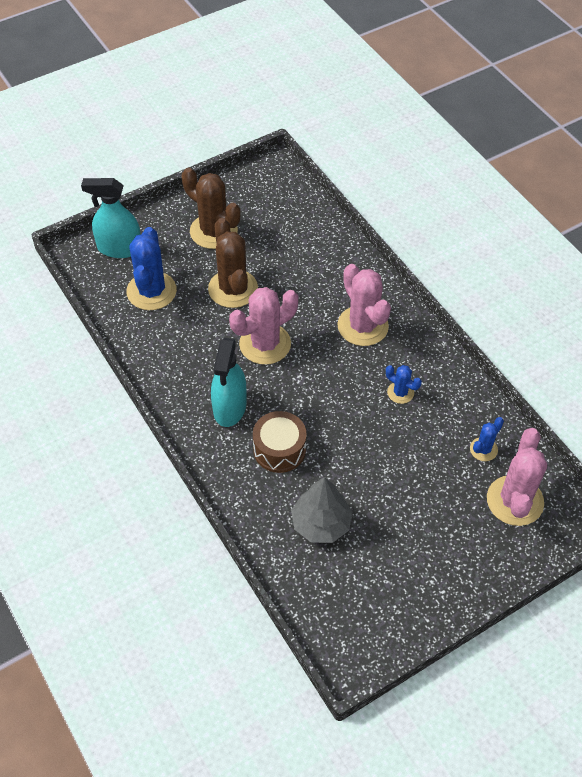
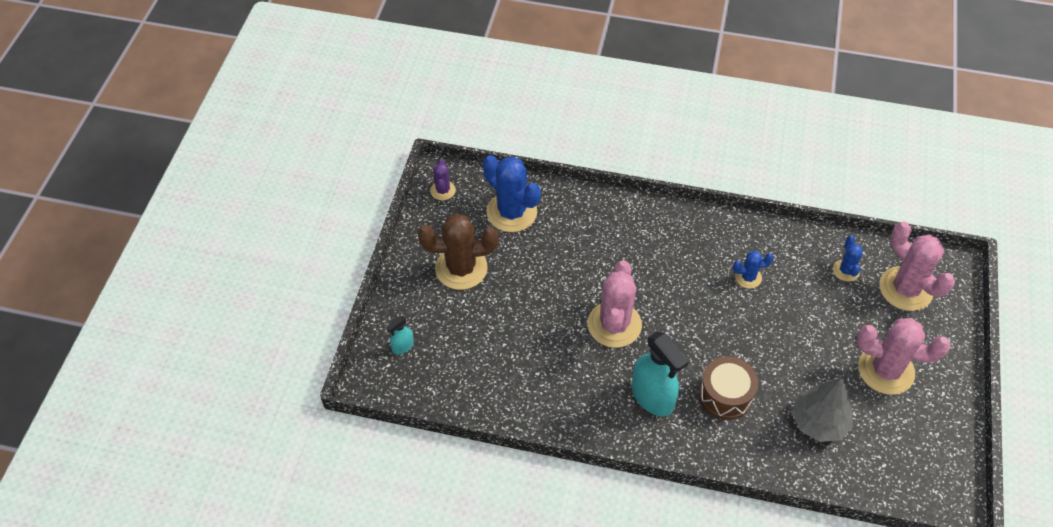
camera: 45 degrees left, 0 degrees up
turquoise spray bottle [81,178,141,258] -> turquoise spray bottle [386,317,414,354], size x0.48
blue cactus [126,227,177,310] -> blue cactus moved to [483,155,541,232]
brown cactus [208,218,258,308] -> none
pink cactus [337,264,391,346] -> pink cactus moved to [857,318,950,395]
none -> purple cactus [430,159,456,200]

